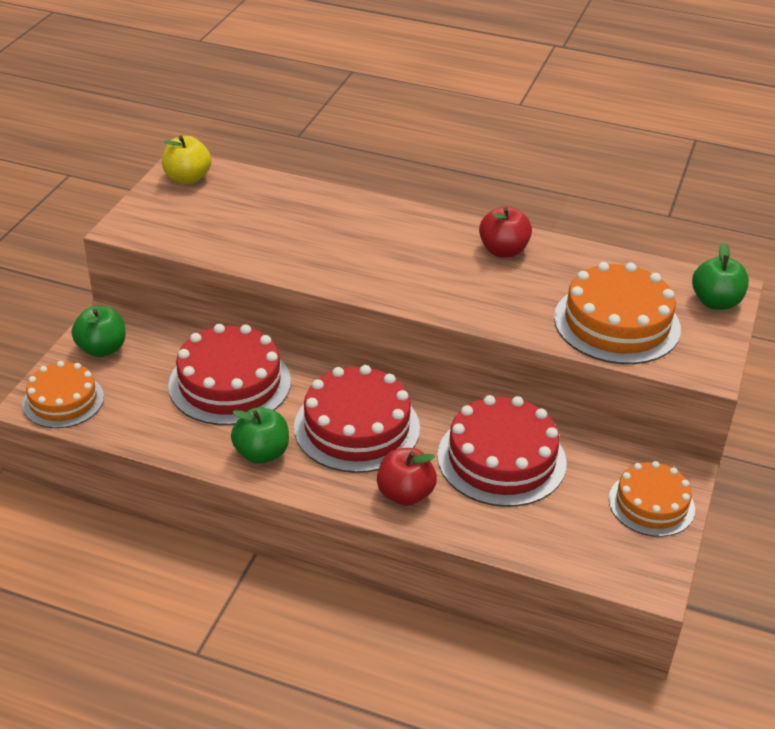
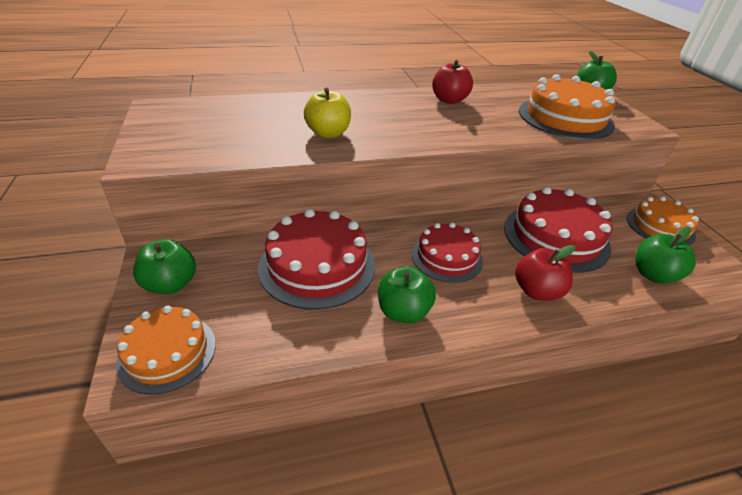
camera: 35 degrees left, 0 degrees up
yellow apple [162,136,211,184] -> yellow apple moved to [304,88,351,138]
red cake [294,365,420,473] -> red cake [412,222,483,283], size x0.64
none -> green apple [635,227,696,284]

